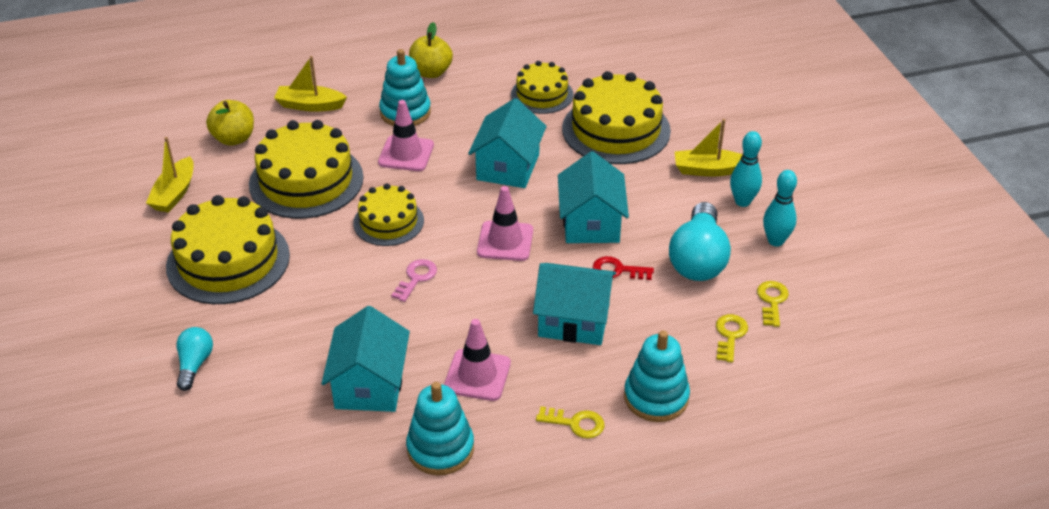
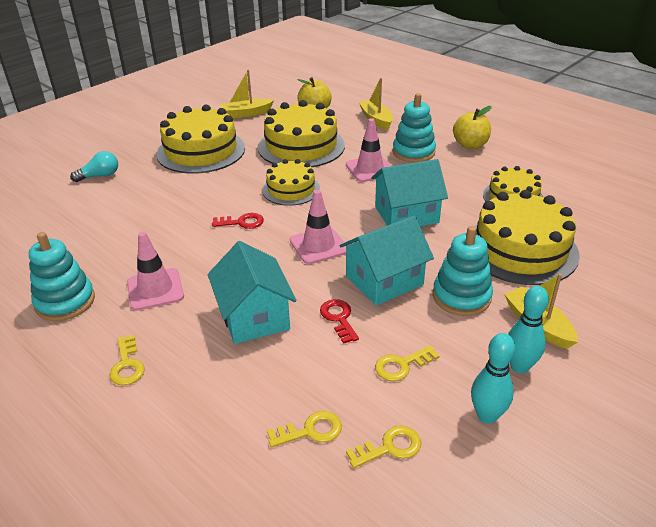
camera: 60 degrees right, 5 degrees down
turquoise house [322,306,410,412] -> none
pink key [391,259,437,302] -> red key [212,213,264,229]
turquoise stacking toy [624,330,690,422] -> turquoise stacking toy moved to [433,226,493,316]
turquoise light bulb [669,202,731,281] -> yellow key [375,345,439,381]

